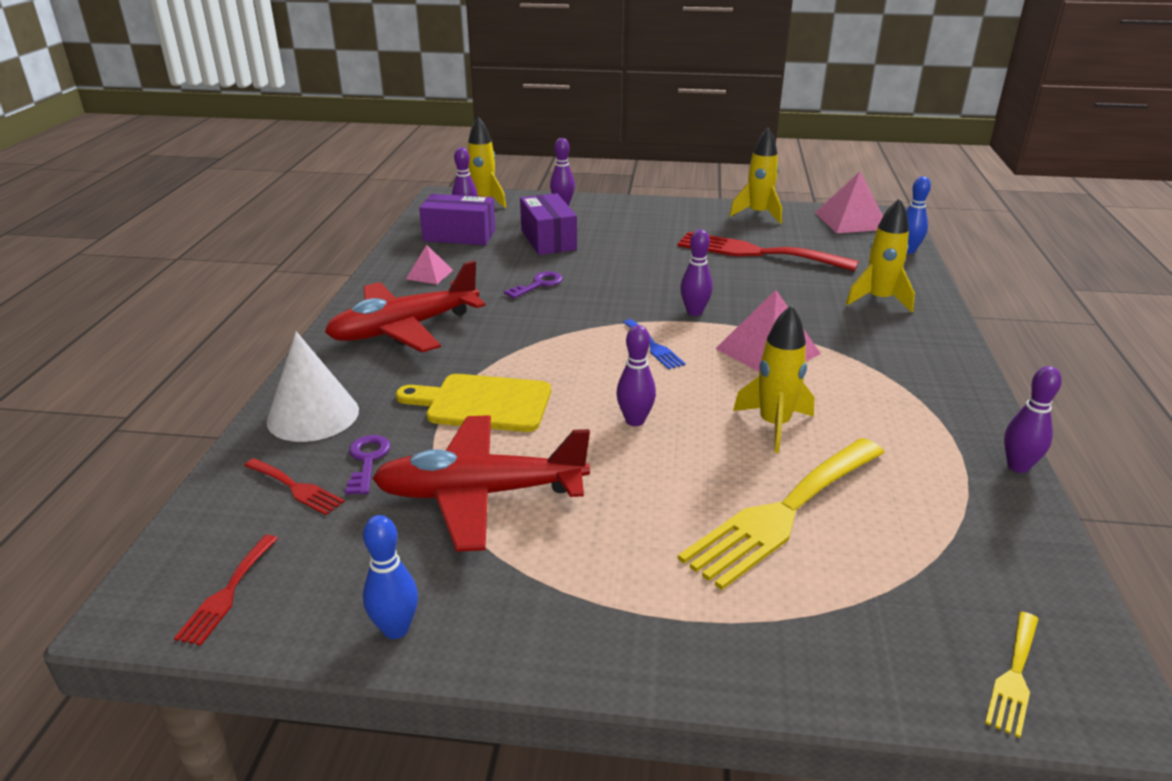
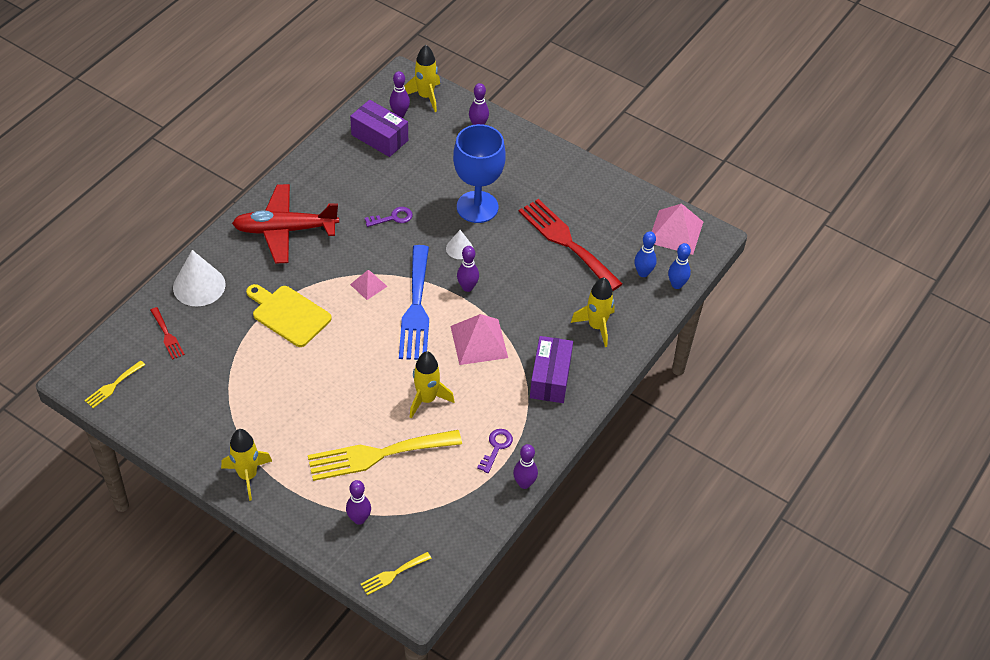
camera: 25 degrees right, 20 degrees up
red fork [174,535,278,646] -> yellow fork [84,360,145,408]
purple key [345,435,391,495] -> purple key moved to [477,429,513,473]
blue bowling pin [363,515,418,639] -> blue bowling pin moved to [634,231,657,277]
red plane [372,415,590,552] -> none
pink pyramid [406,245,453,284] -> pink pyramid moved to [350,270,387,300]
purple box [520,193,577,255] -> purple box moved to [530,336,573,403]
purple bowling pin [616,325,656,426] -> purple bowling pin moved to [346,480,371,525]
blue fork [623,319,685,369] -> blue fork [399,245,429,360], size x2.16
yellow rocket [729,128,782,224] -> yellow rocket moved to [221,429,272,501]
none -> white cone [446,230,473,259]
none -> blue goblet [453,124,506,223]

